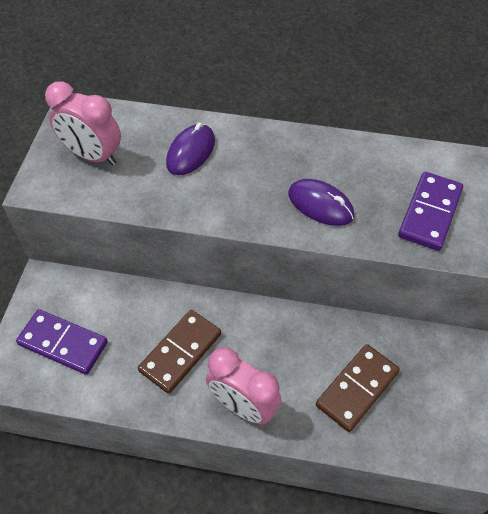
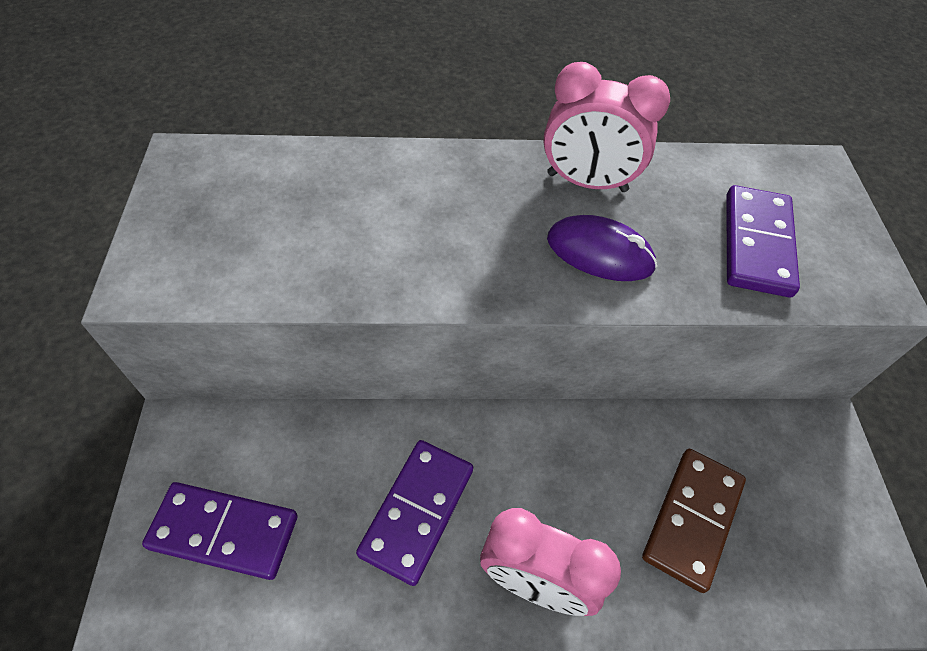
camera: 15 degrees left, 0 degrees up
pink clock [45,81,121,166] -> pink clock moved to [543,62,670,192]
brown domino [138,310,221,394] -> purple domino [356,440,473,586]
purple mouse [166,123,215,175] -> none

